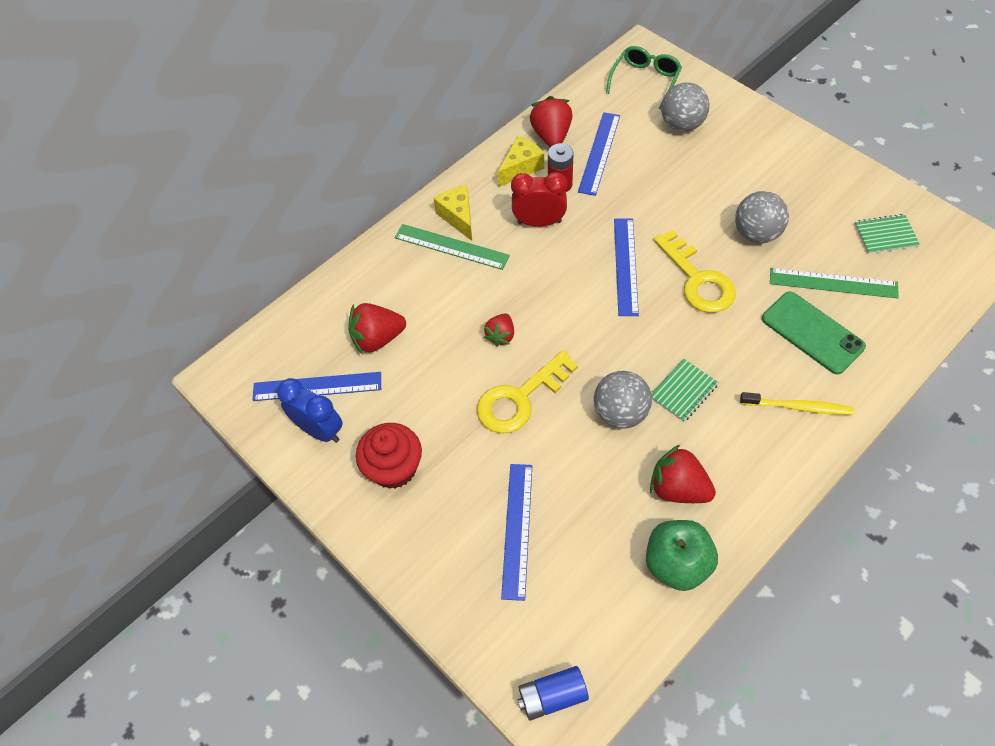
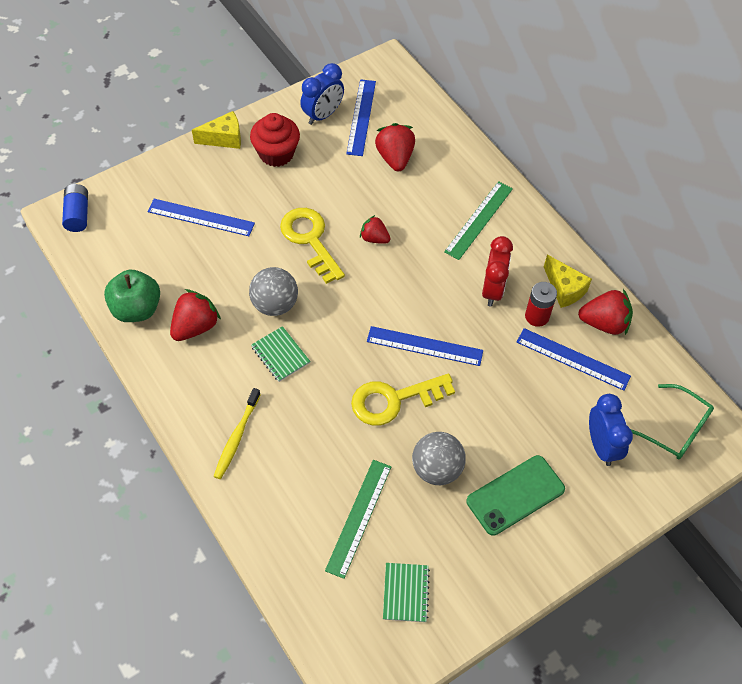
camera: 95 degrees right, 0 degrees up
yellow cheese [433,186,472,241] -> yellow cheese moved to [192,111,241,149]
grey ball [661,82,709,132] -> blue clock [589,394,633,466]
green phone [762,292,866,375] -> green phone moved to [466,455,565,536]

